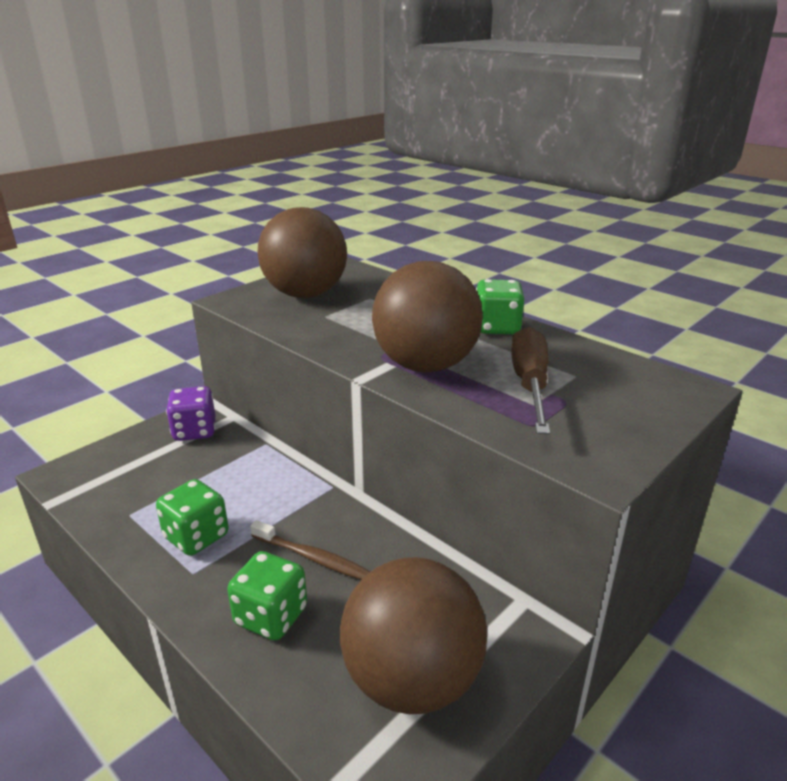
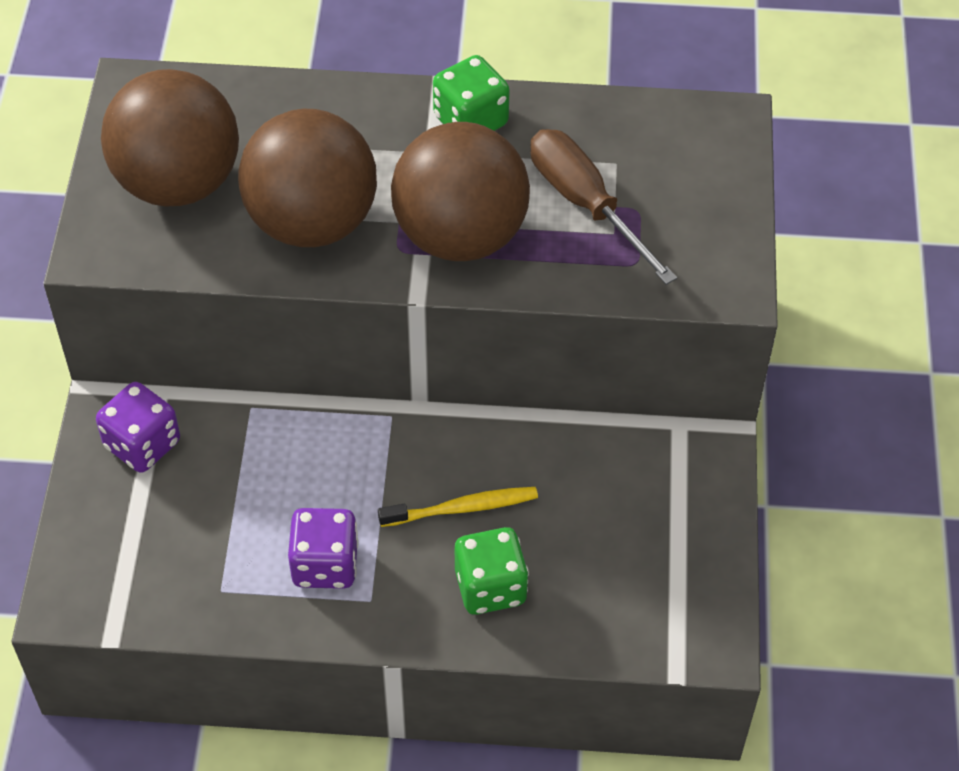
camera: 40 degrees left, 25 degrees up
green dice [156,479,228,556] -> purple dice [288,508,359,589]
brown toothbrush [250,520,371,580] -> yellow toothbrush [378,487,538,527]
brown ball [340,557,487,714] -> brown ball moved to [238,109,377,247]

